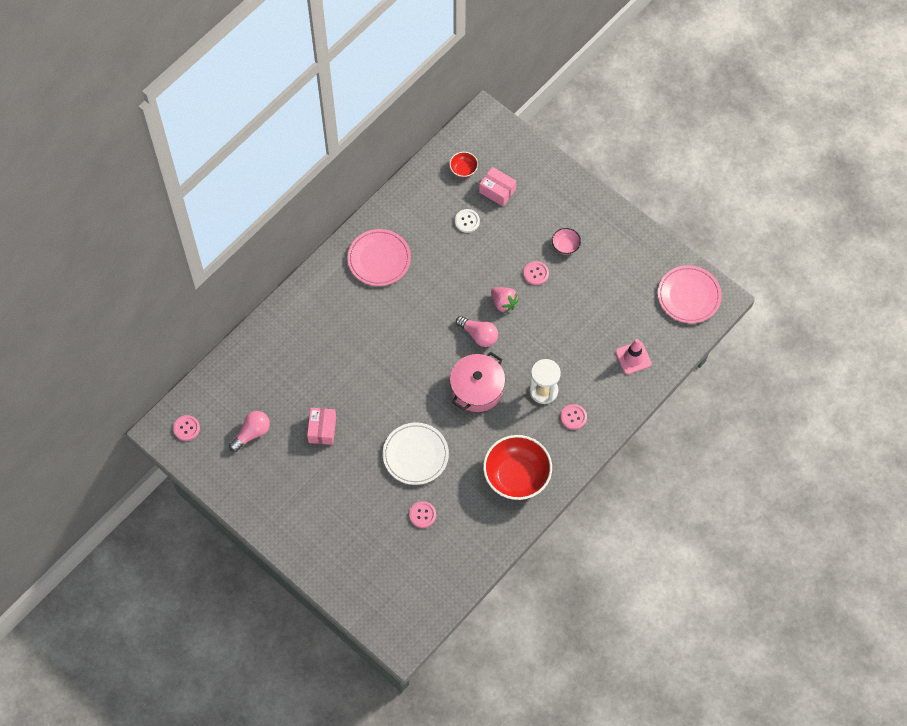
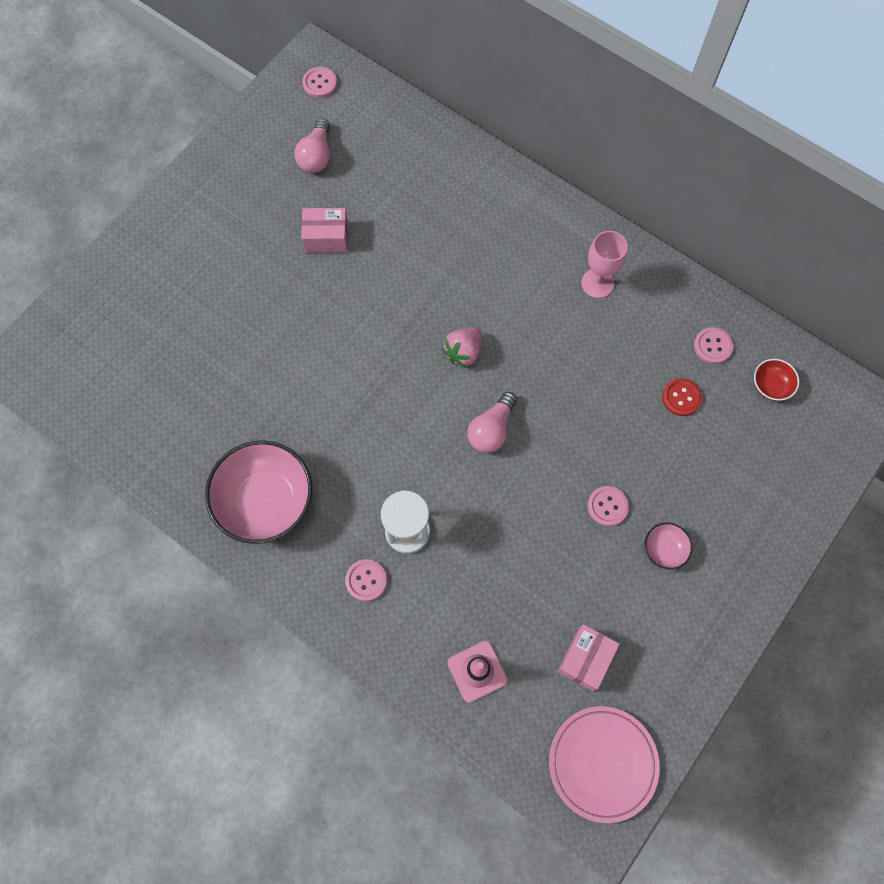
camera: 85 degrees right, 5 degrees up
pink light bulb [229,411,270,452] -> pink light bulb turned 60 degrees clockwise [294,118,330,173]
pink plate [348,229,411,286] -> pink goblet [581,231,628,298]
white plate [383,423,449,485] -> none
pink button [409,501,436,528] -> pink button moved to [694,327,733,364]
pink pot [450,352,505,412] -> none
white button [455,209,480,233] -> red button [662,378,702,416]
pink box [479,167,516,206] -> pink box moved to [557,624,620,691]
red bowl [483,435,552,500] -> pink bowl [205,440,312,544]
pink strawberry [491,287,519,313] -> pink strawberry moved to [442,328,482,368]

